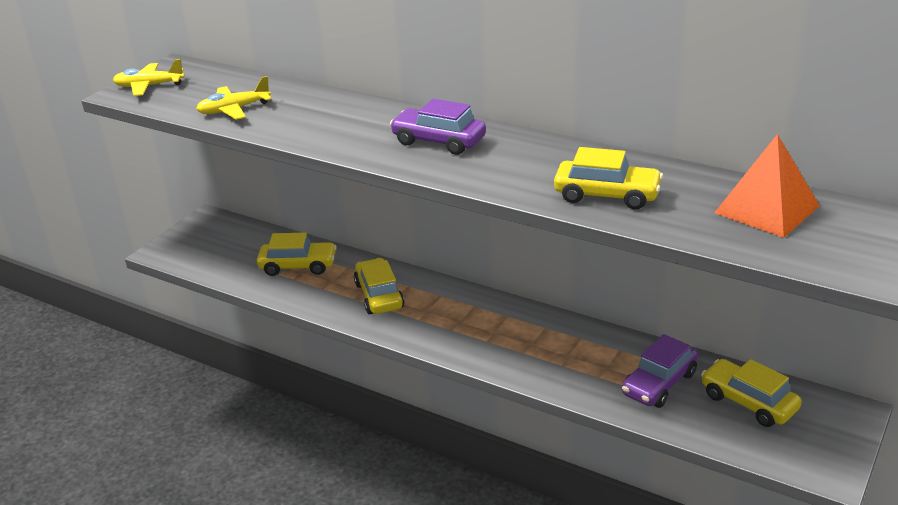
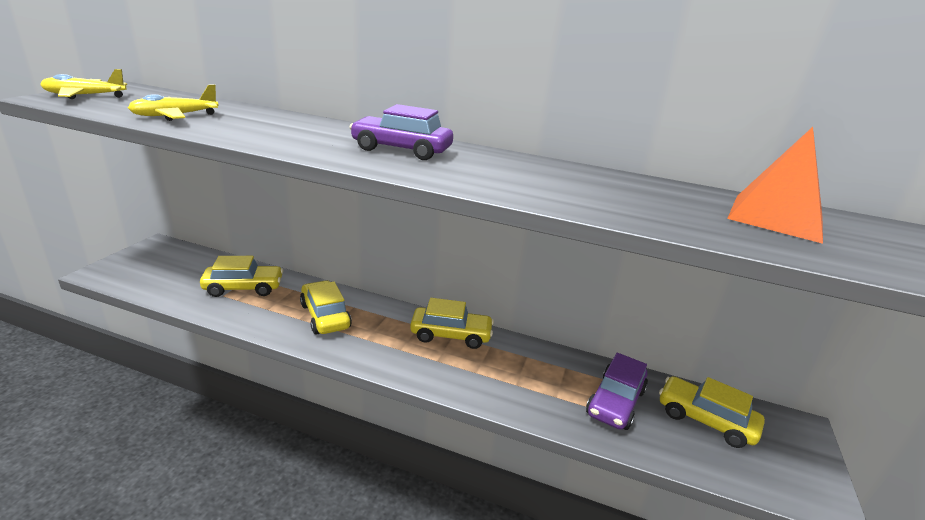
camera: 15 degrees left, 5 degrees down
yellow car [554,147,663,210] -> yellow car moved to [410,298,494,349]

